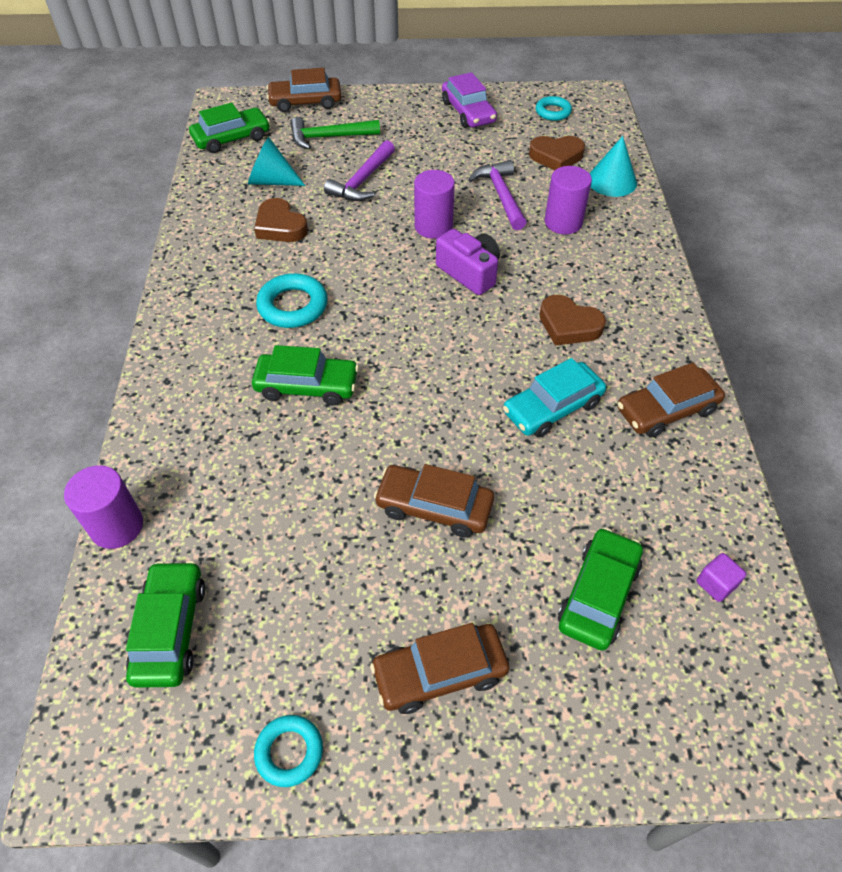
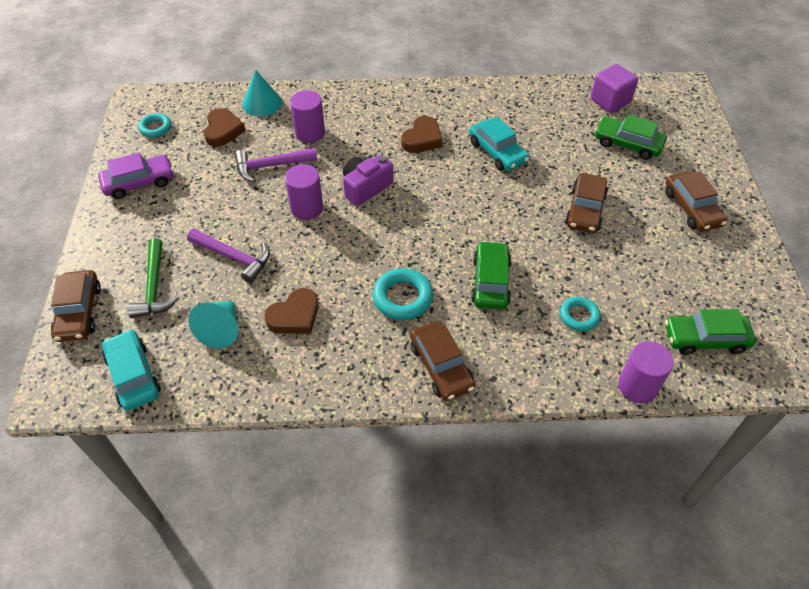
camera: 90 degrees left, 0 degrees up
green car [189,103,270,153] -> turquoise car [102,329,161,411]
turquoise ring [254,715,323,787] -> turquoise ring moved to [560,297,601,331]
brown car [617,362,725,438] -> brown car moved to [410,321,475,401]
purple cube [697,553,746,602] -> purple cube [590,64,638,113], size x1.92

